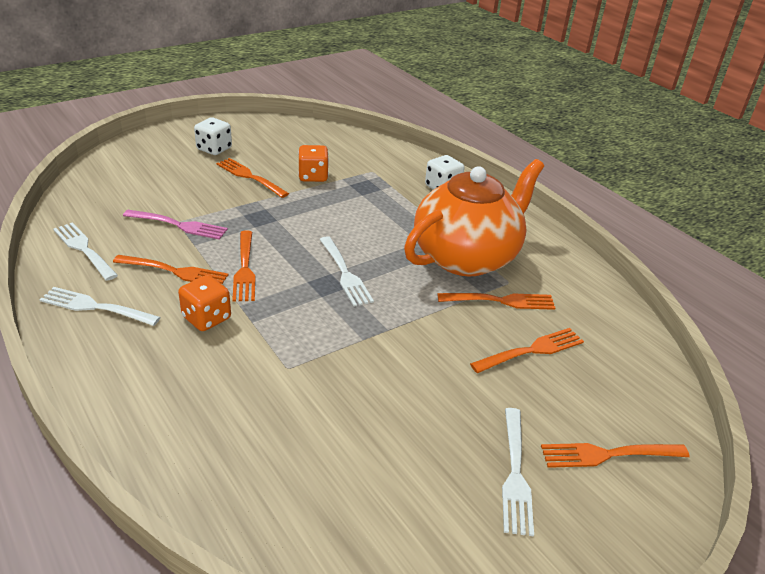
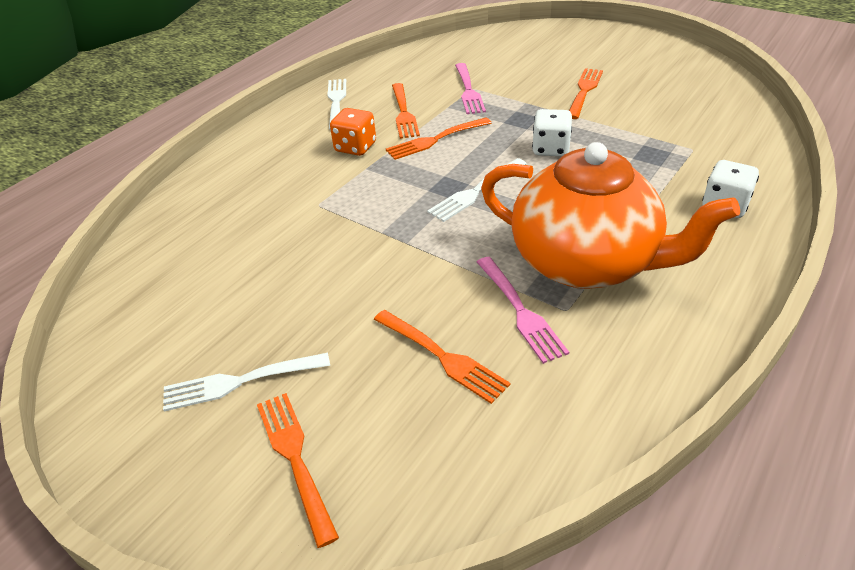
camera: 75 degrees right, 5 degrees up
white fork [53,222,118,281] -> none
white dice [194,117,232,155] -> white dice moved to [532,109,572,156]
orange dice [298,145,329,182] -> none
orange fork [437,293,556,310] -> pink fork [477,257,569,364]

